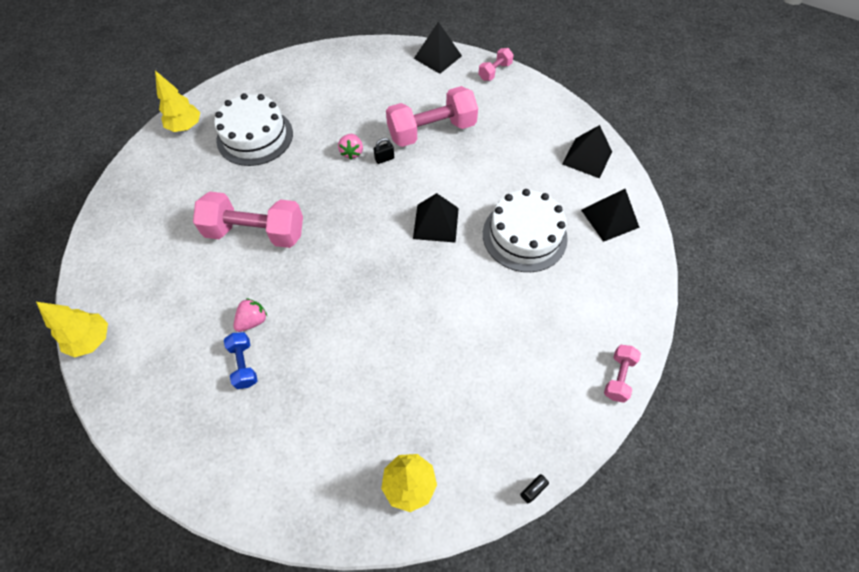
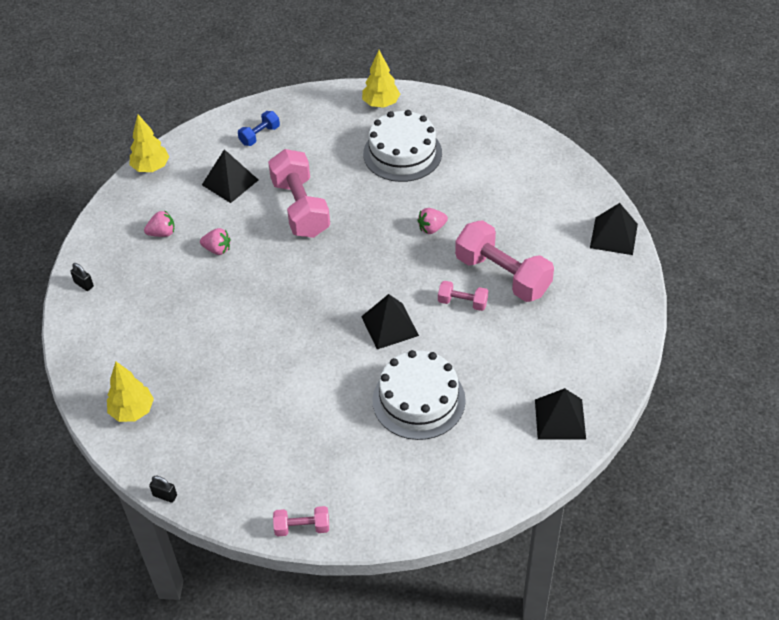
camera: 65 degrees right, 10 degrees down
blue dumbbell [224,332,258,389] -> blue dumbbell moved to [238,111,280,146]
black padlock [374,138,394,164] -> black padlock moved to [70,263,94,291]
pink dumbbell [478,48,514,81] -> pink dumbbell moved to [438,281,488,311]
black pyramid [581,189,640,242] -> black pyramid moved to [202,149,258,203]
none -> pink strawberry [144,210,175,237]

